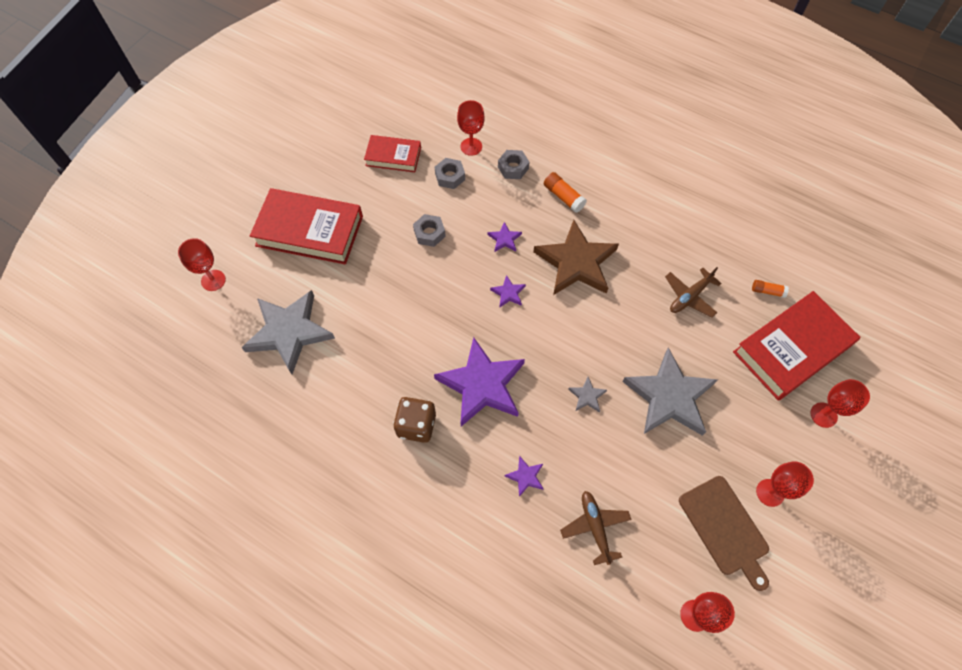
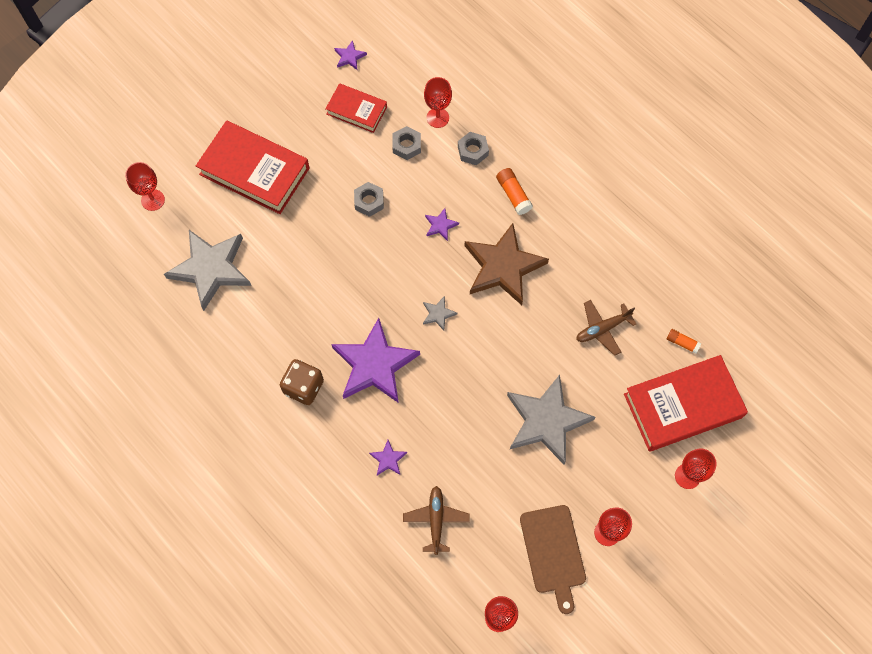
camera: 15 degrees right, 5 degrees up
purple star [490,275,526,308] -> purple star moved to [334,40,367,70]
grey star [568,377,607,413] -> grey star moved to [423,296,457,331]

